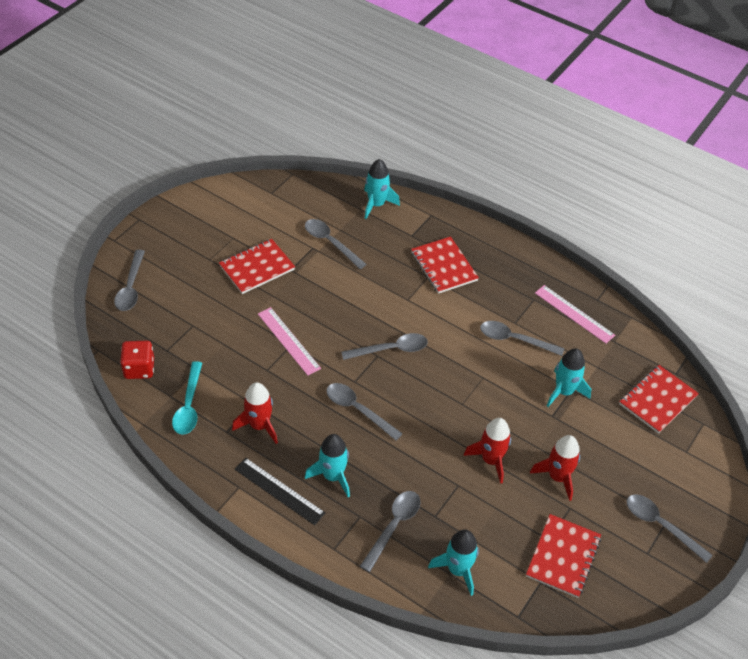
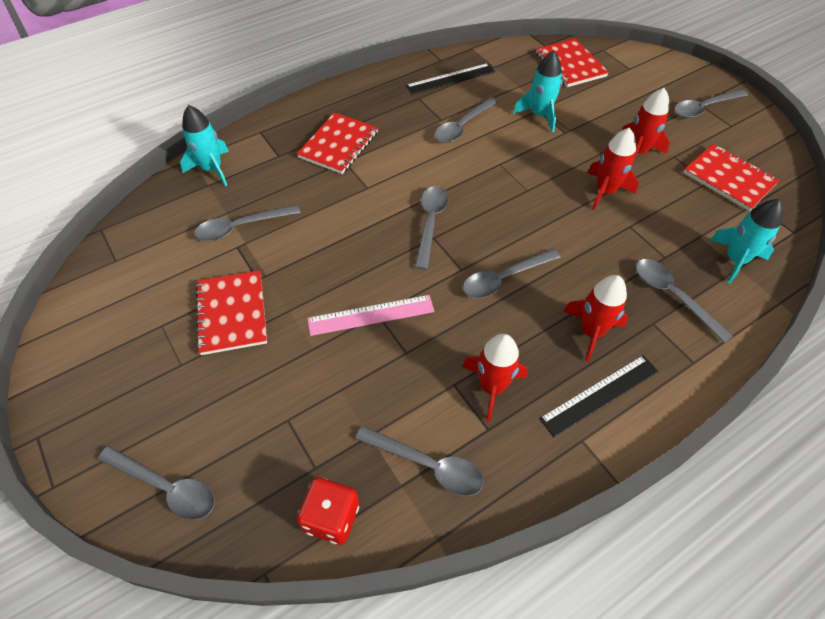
camera: 65 degrees left, 5 degrees up
turquoise spoon [172,361,202,435] -> grey spoon [355,426,484,496]
turquoise rocket [305,434,350,497] -> red rocket [563,275,628,362]
red notebook [411,236,479,294] -> red notebook turned 60 degrees counterclockwise [297,112,378,174]
pink ruler [535,285,615,343] -> black ruler [406,63,495,95]

